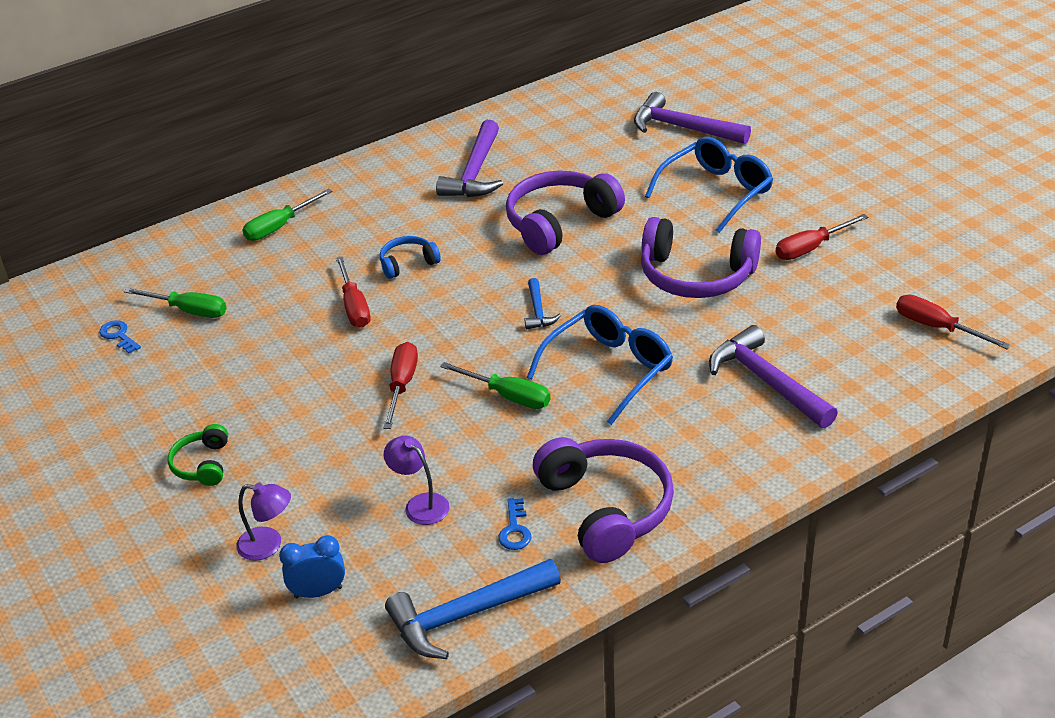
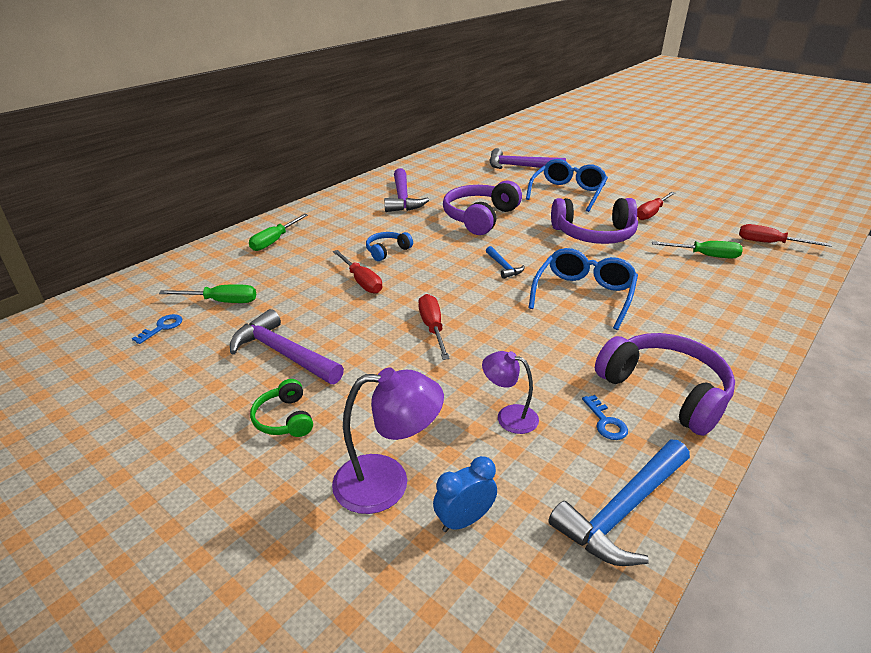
camera: 20 degrees left, 5 degrees down
blue key [99,320,141,353] -> blue key turned 90 degrees clockwise [132,314,182,344]
purple lamp [236,482,291,561] -> purple lamp [332,367,444,514], size x1.62
green screwdriver [440,362,551,409] -> green screwdriver moved to [652,241,743,259]
purple hammer [709,325,838,428] -> purple hammer moved to [230,309,344,384]

